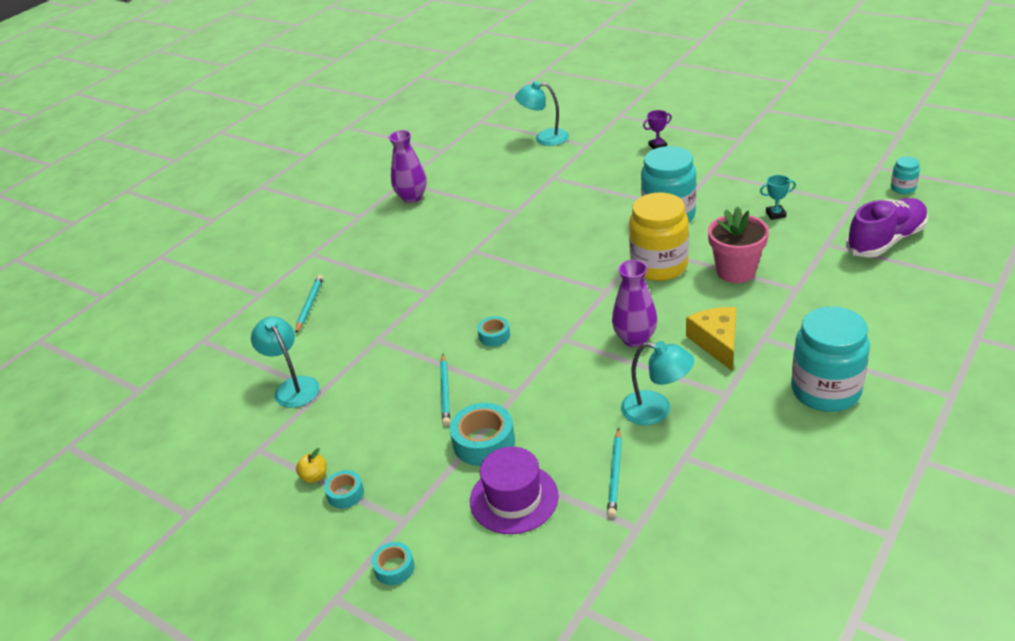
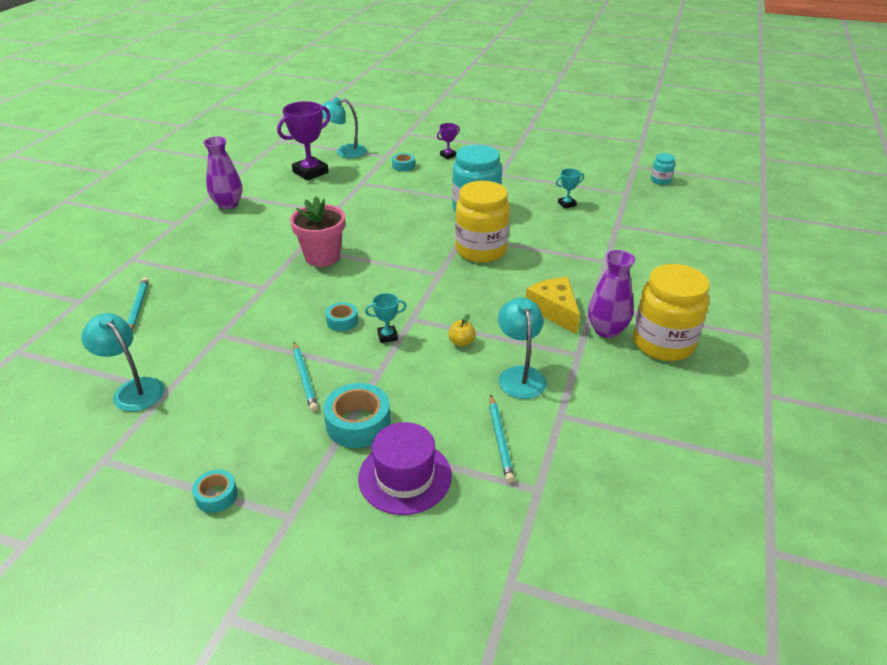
camera: 20 degrees left, 0 degrees up
yellow apple [296,448,326,483] -> yellow apple moved to [448,314,476,347]
turquoise tape [372,542,415,585] -> turquoise tape moved to [392,153,415,172]
purple vase [612,260,657,347] -> purple vase moved to [588,250,635,338]
turquoise lamp [621,341,694,425] -> turquoise lamp turned 105 degrees counterclockwise [498,298,547,399]
pink flower pot [708,207,769,283] -> pink flower pot moved to [290,196,345,267]
turquoise jar [791,306,870,412] -> yellow jar [633,264,710,361]
purple shoe [846,198,928,258] -> none
none -> purple trophy [277,101,330,181]
none -> turquoise trophy [365,293,407,343]

